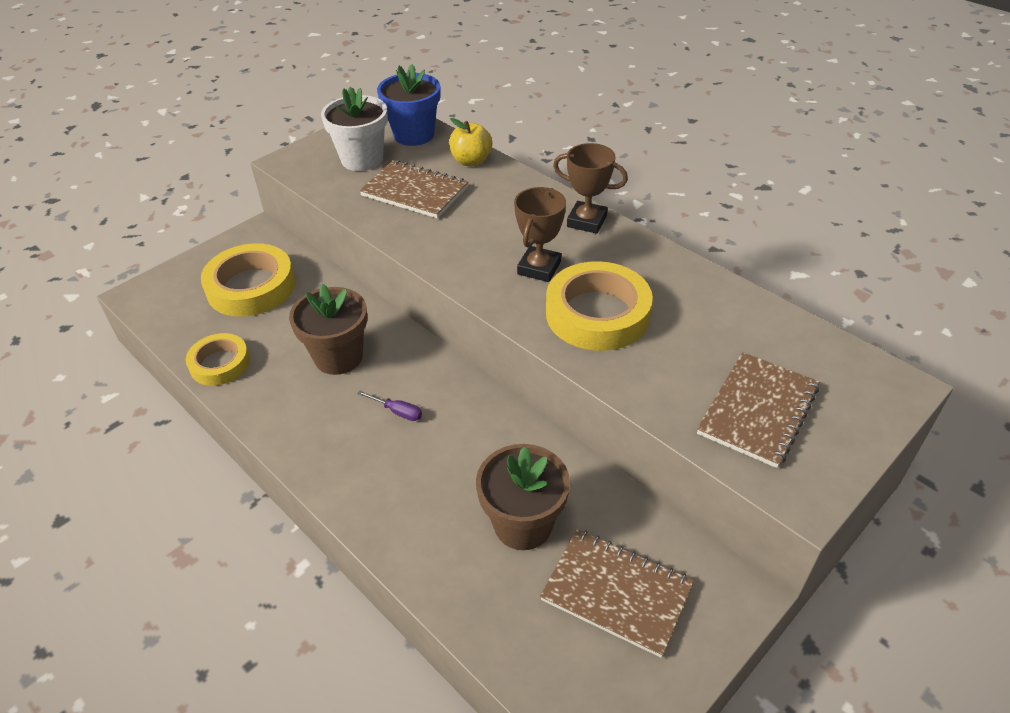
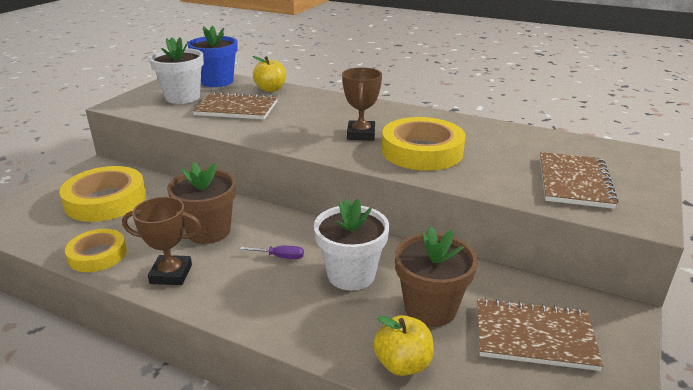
camera: 20 degrees left, 15 degrees down
brown trophy [553,143,628,234] -> brown trophy moved to [122,197,201,285]
none -> white flower pot [314,199,389,290]
none -> yellow apple [373,315,434,376]

